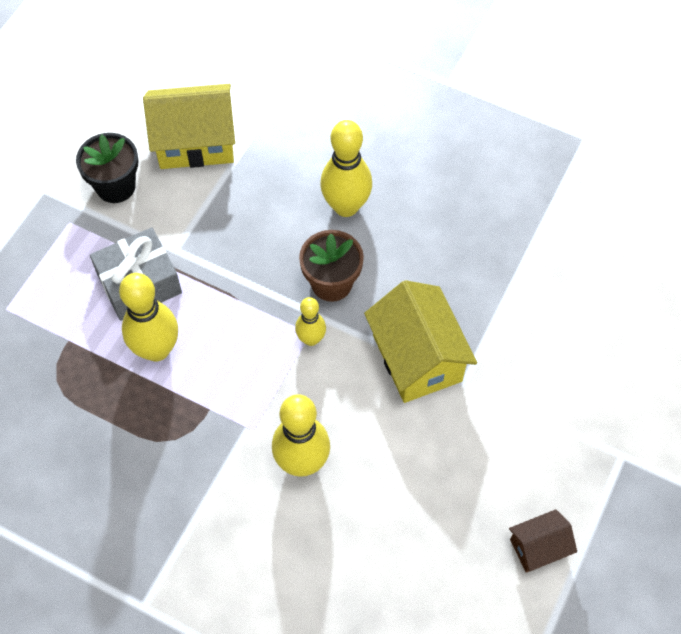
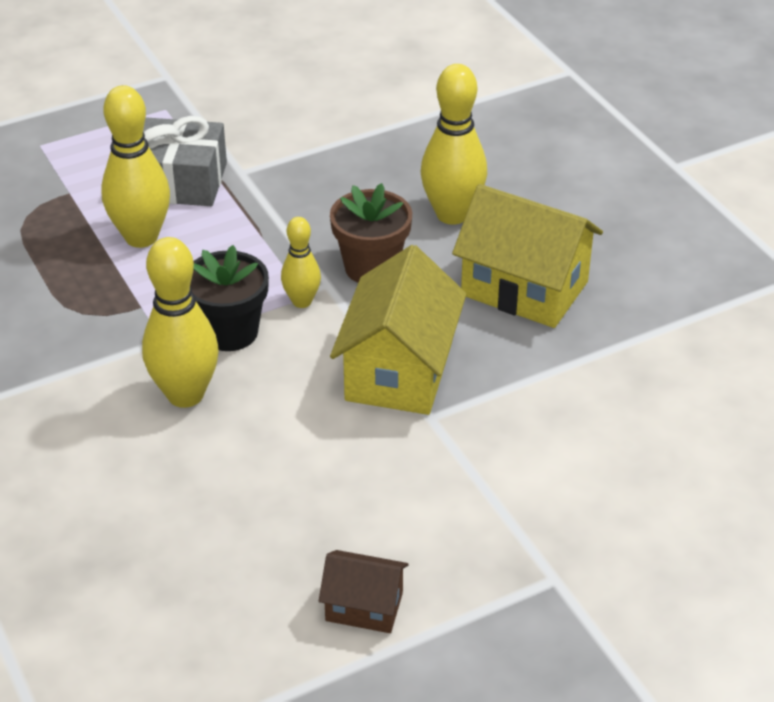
camera: 35 degrees right, 20 degrees down
black flower pot [76,133,138,203] -> black flower pot moved to [190,245,269,351]
yellow house [143,84,235,169] -> yellow house moved to [452,184,603,328]

